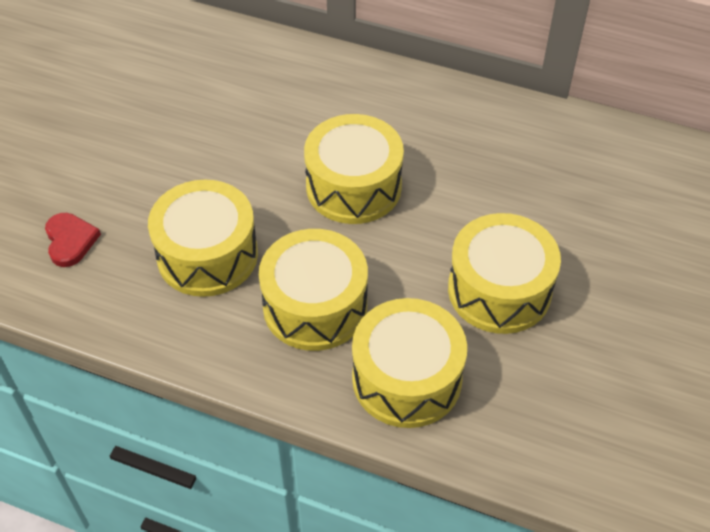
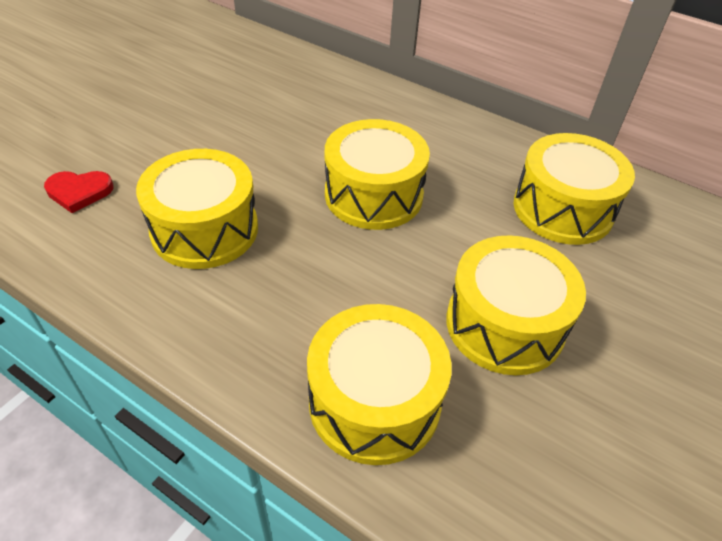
camera: 10 degrees right, 5 degrees down
red heart [45,213,101,267] -> red heart turned 90 degrees clockwise [44,171,114,213]
yellow drum [259,229,368,351] -> yellow drum moved to [514,133,635,245]

